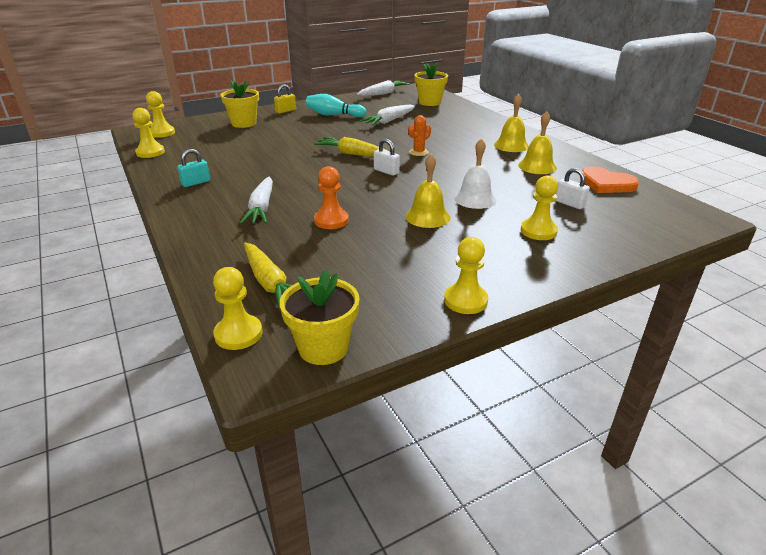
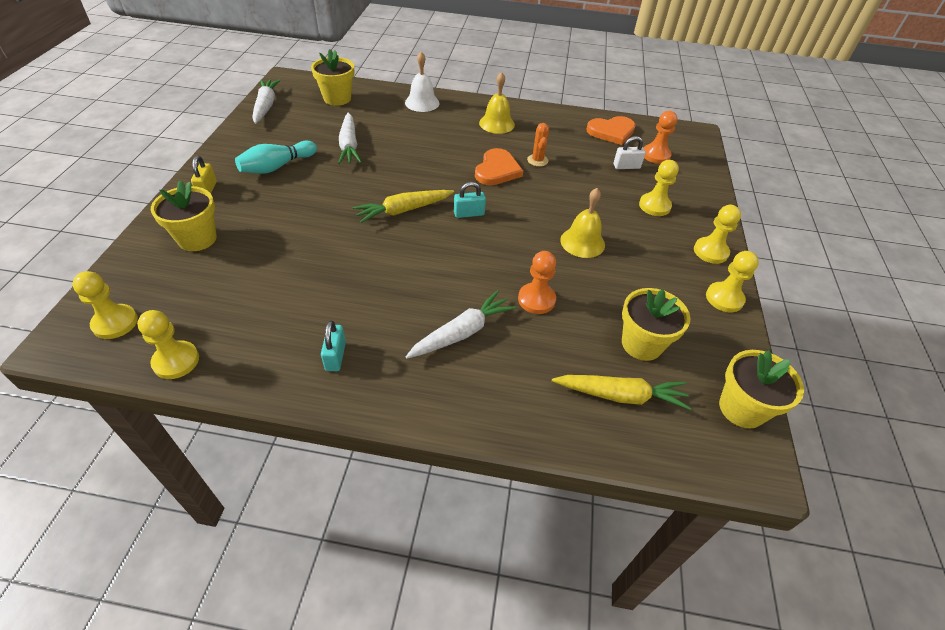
camera: 55 degrees left, 15 degrees up
yellow pawn [213,267,262,350] -> yellow pawn moved to [694,205,741,264]
white carrot [240,177,273,224] -> white carrot turned 75 degrees counterclockwise [406,291,516,359]
white padlock [374,139,400,176] -> turquoise padlock [454,182,486,218]
orange cactus [408,115,431,156] -> orange cactus moved to [527,123,549,167]
white bell [454,138,497,209] -> white bell moved to [405,52,439,112]
yellow bell [518,111,557,174] -> none
none -> orange heart [475,148,523,185]
none -> yellow flower pot [622,288,690,361]
none -> orange pawn [644,111,677,164]

